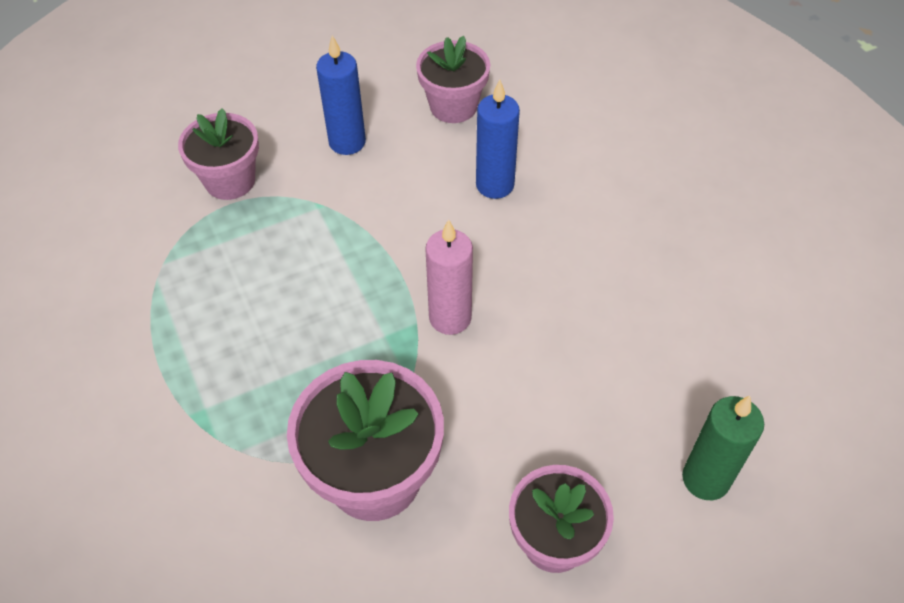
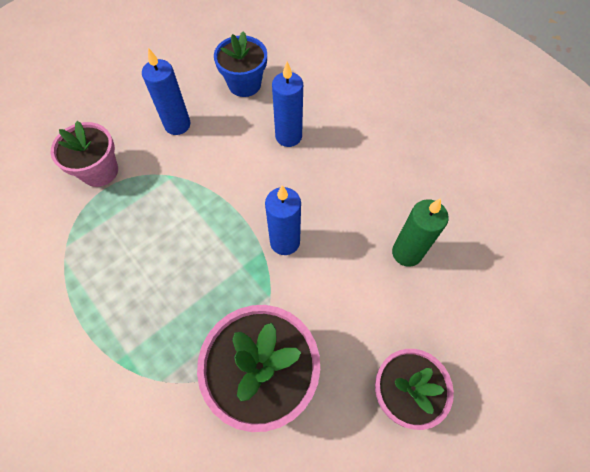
camera: 15 degrees left, 10 degrees up
pink flower pot [416,36,490,123] -> blue flower pot [214,31,267,97]
pink candle [425,220,473,335] -> blue candle [265,185,301,255]
green candle [682,396,764,500] -> green candle moved to [392,198,449,267]

